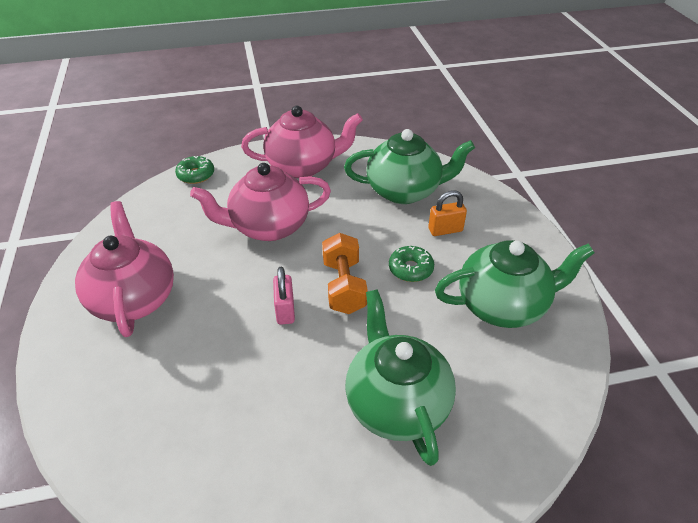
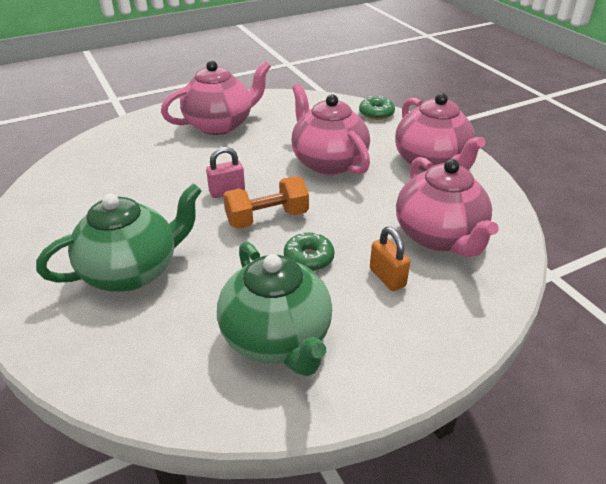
camera: 75 degrees right, 5 degrees down
green teapot [344,129,475,204] -> pink teapot [396,157,499,257]

